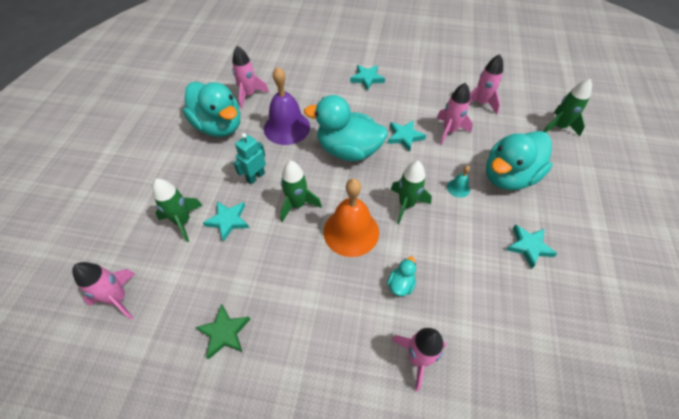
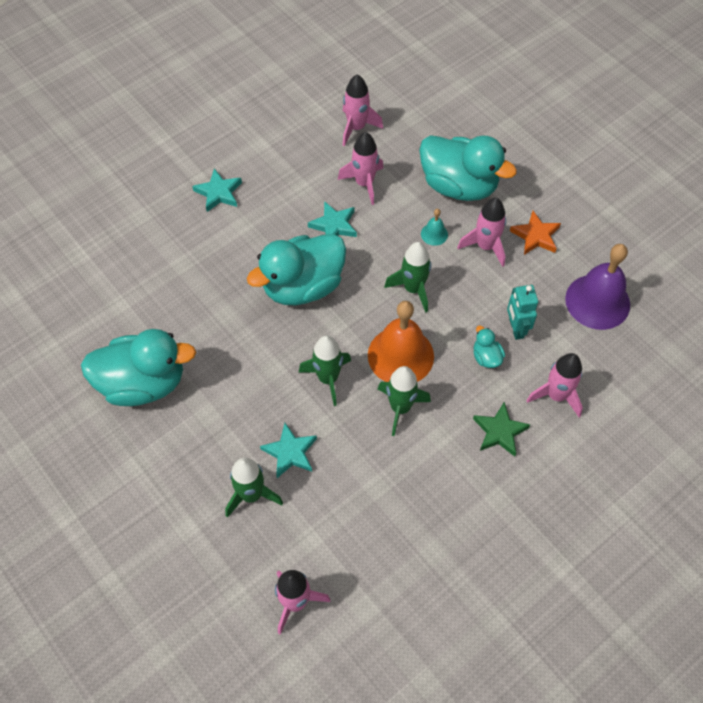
camera: 50 degrees left, 5 degrees up
green star [195,304,250,359] -> green star moved to [473,402,530,457]
pink rocket [232,46,269,108] -> pink rocket moved to [457,198,506,267]
turquoise robot [233,133,266,184] -> turquoise robot moved to [507,285,538,340]
purple bell [264,67,310,145] -> purple bell moved to [565,244,630,330]
turquoise duck [486,131,553,190] -> turquoise duck turned 60 degrees counterclockwise [419,135,517,201]
turquoise star [506,224,558,269] -> orange star [510,211,561,255]
green rocket [543,79,592,136] -> green rocket moved to [378,366,431,436]

